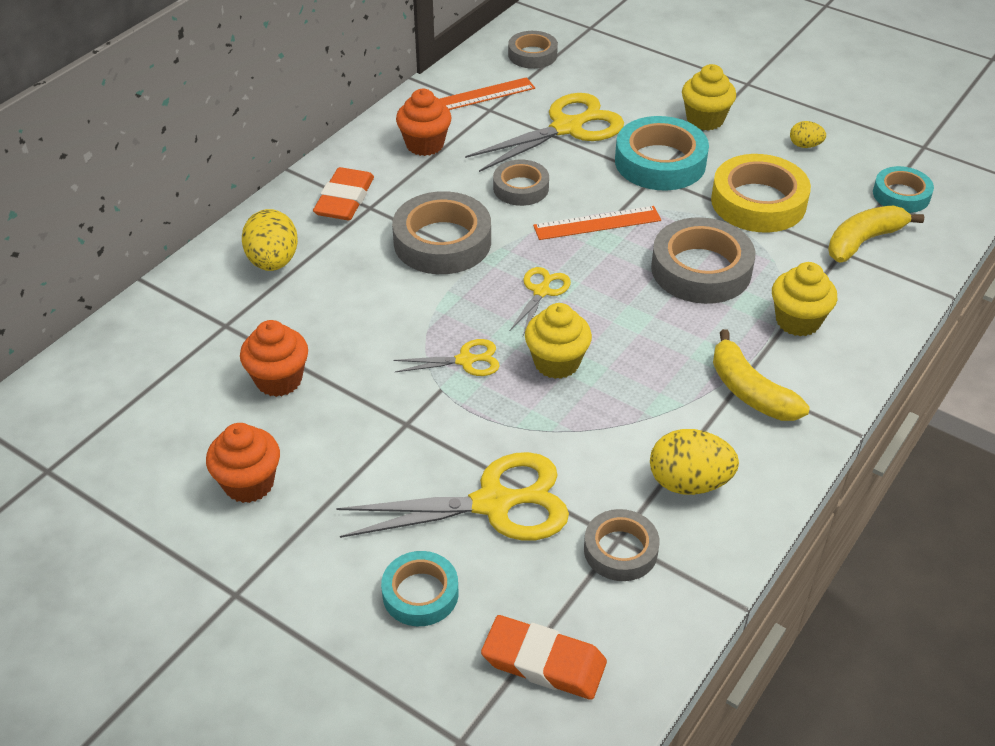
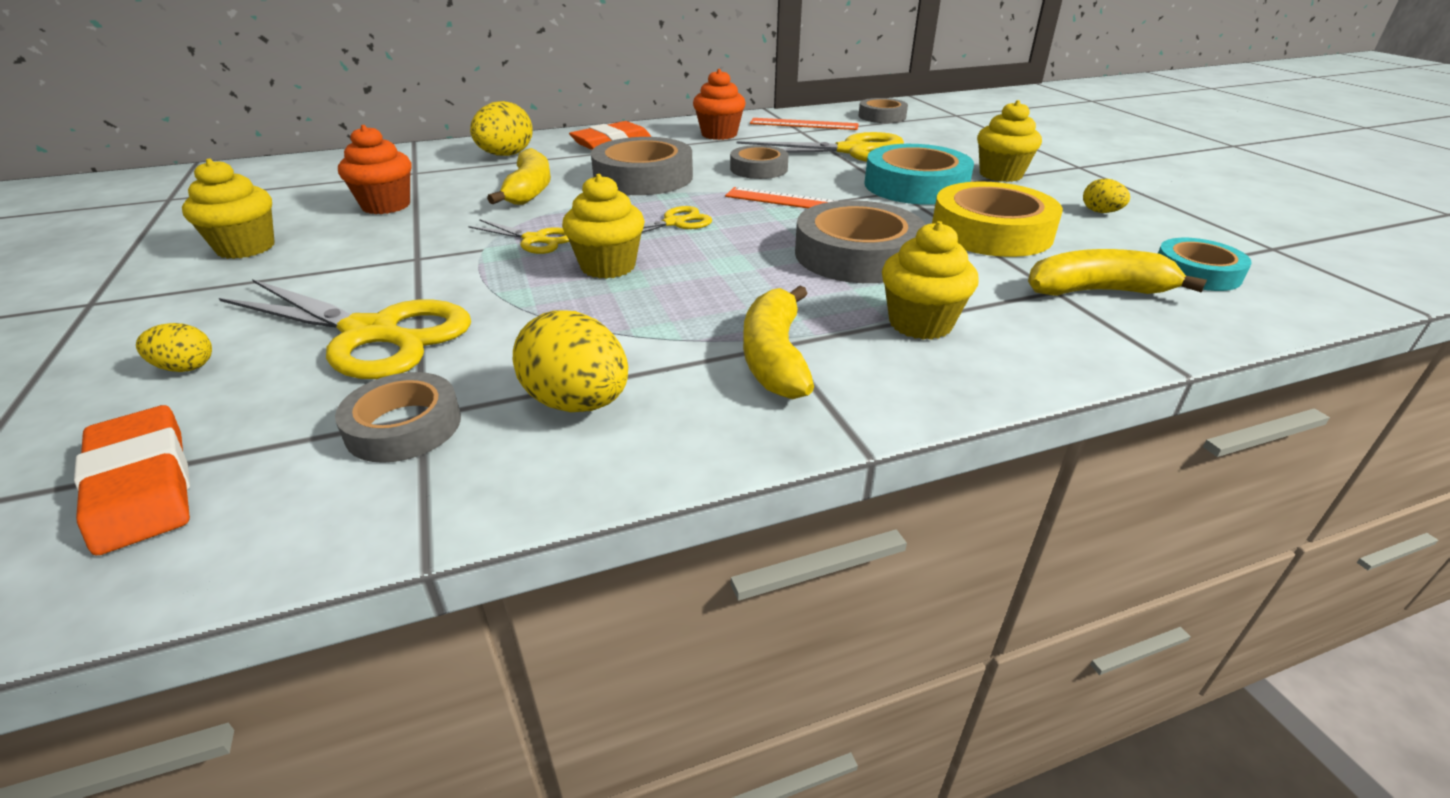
camera: 35 degrees right, 10 degrees down
orange cupcake [206,423,280,503] -> yellow cupcake [182,159,275,259]
turquoise tape [381,551,459,626] -> yellow egg [136,323,212,372]
none -> yellow banana [487,148,551,205]

